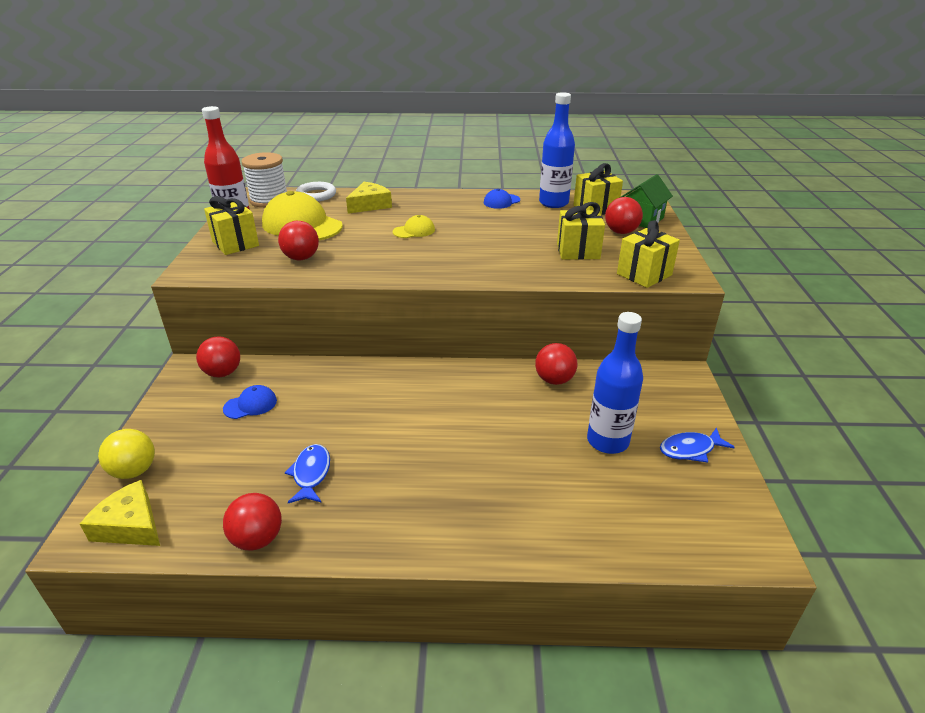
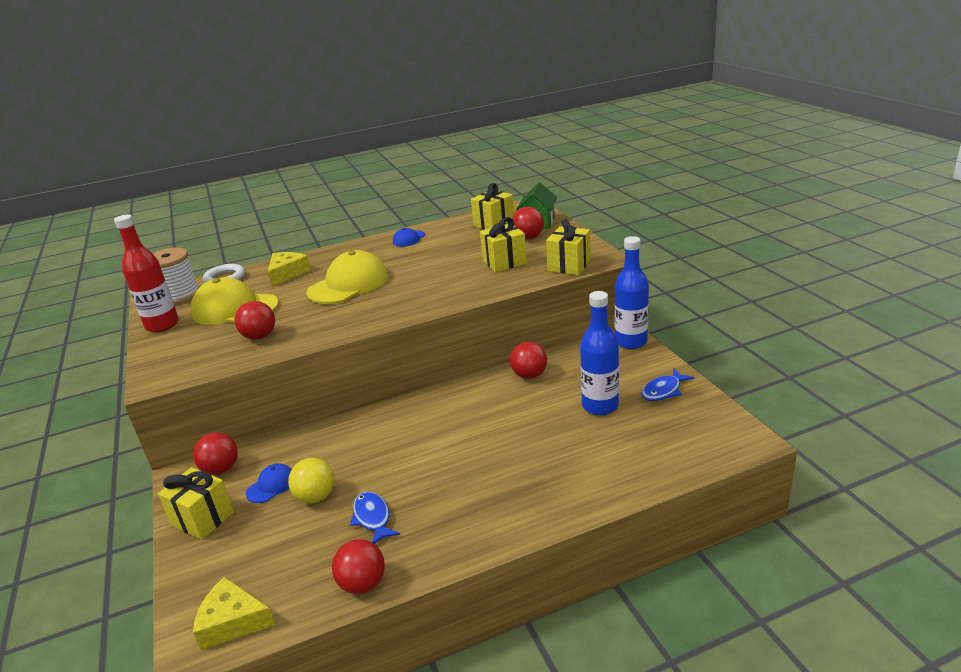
camera: 20 degrees left, 5 degrees down
yellow ball [98,429,155,479] -> yellow ball moved to [288,458,335,504]
yellow gift [204,196,259,255] -> yellow gift moved to [158,467,234,540]
yellow cap [393,215,435,238] -> yellow cap [307,250,388,304], size x2.09
blue bottle [539,92,575,208] -> blue bottle moved to [614,236,649,349]

